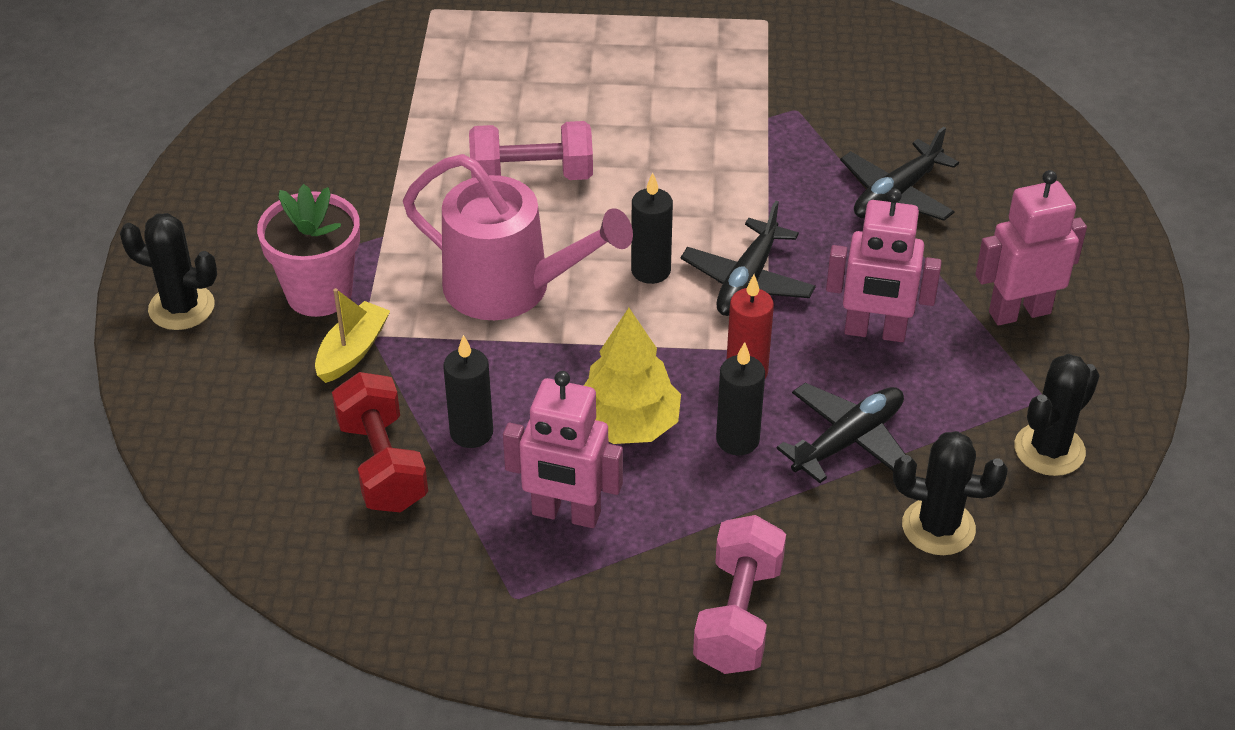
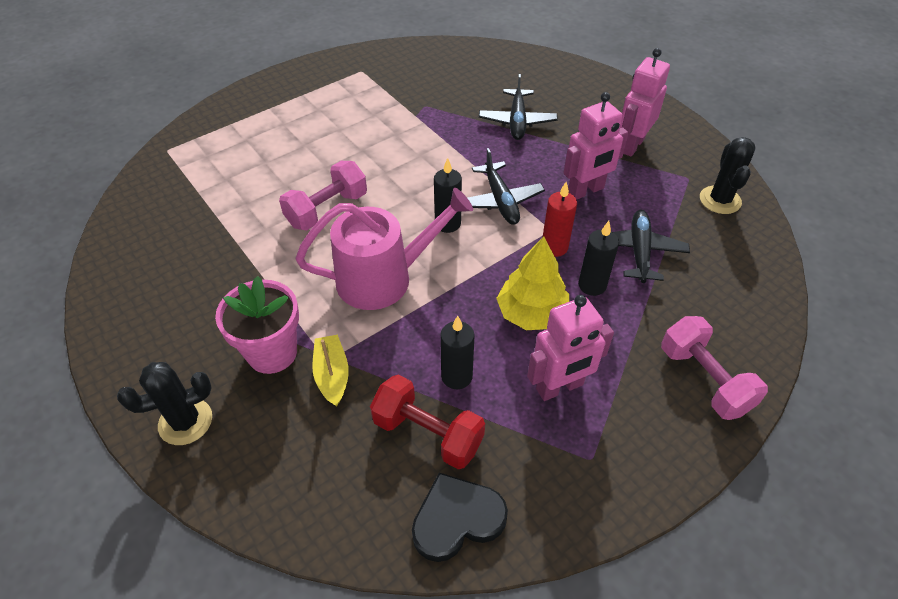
camera: 40 degrees left, 5 degrees up
black cactus [893,431,1008,555] -> none
none -> black heart [412,473,508,562]

